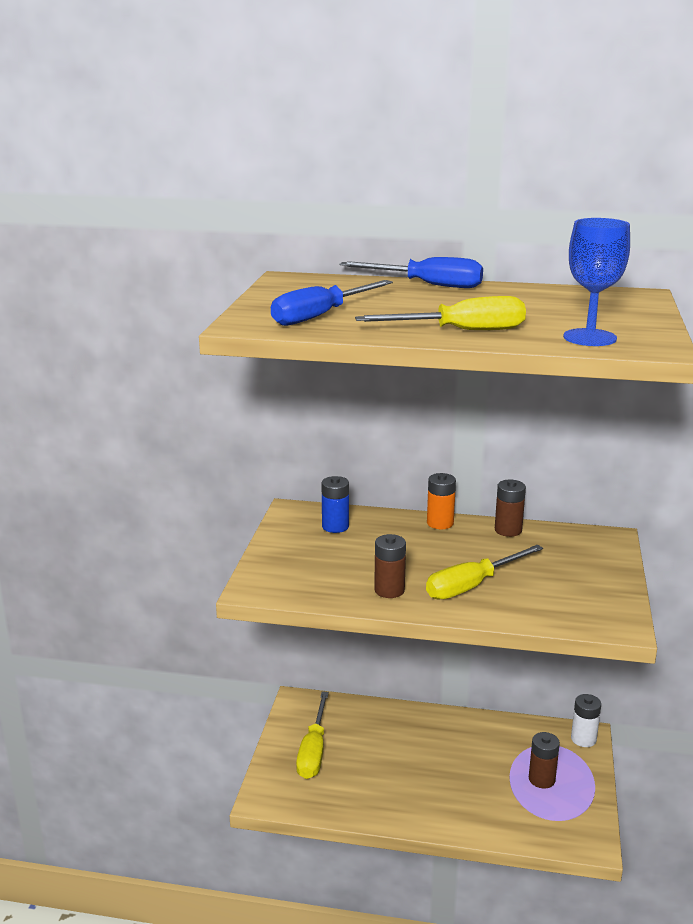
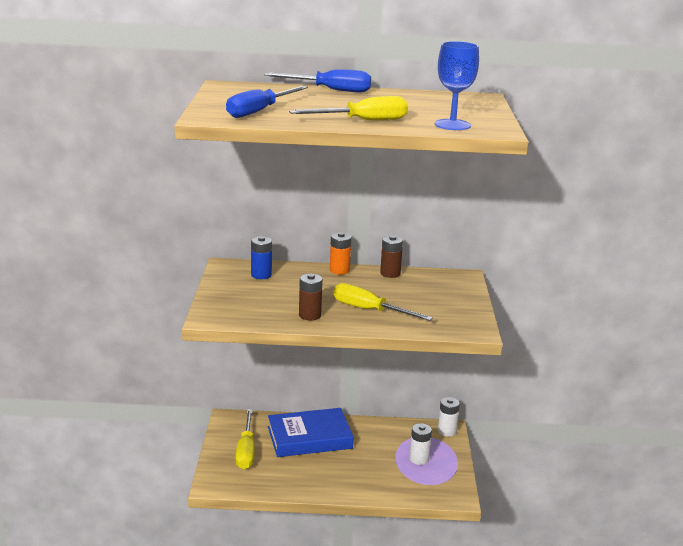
camera: 10 degrees left, 0 degrees up
yellow screwdriver [426,545,543,600] -> yellow screwdriver turned 75 degrees clockwise [334,283,433,321]
brown battery [529,732,560,788] -> white battery [409,423,432,465]
none -> blue book [268,408,354,457]

